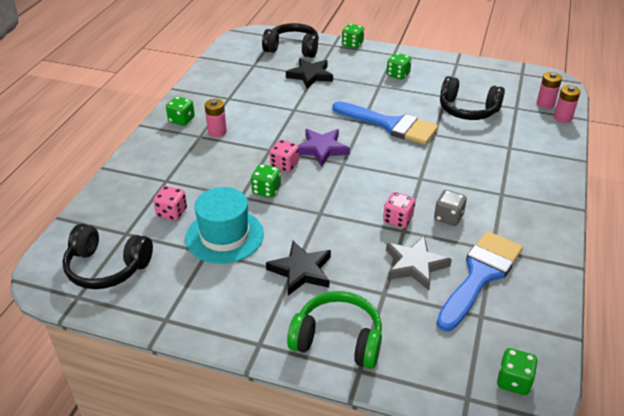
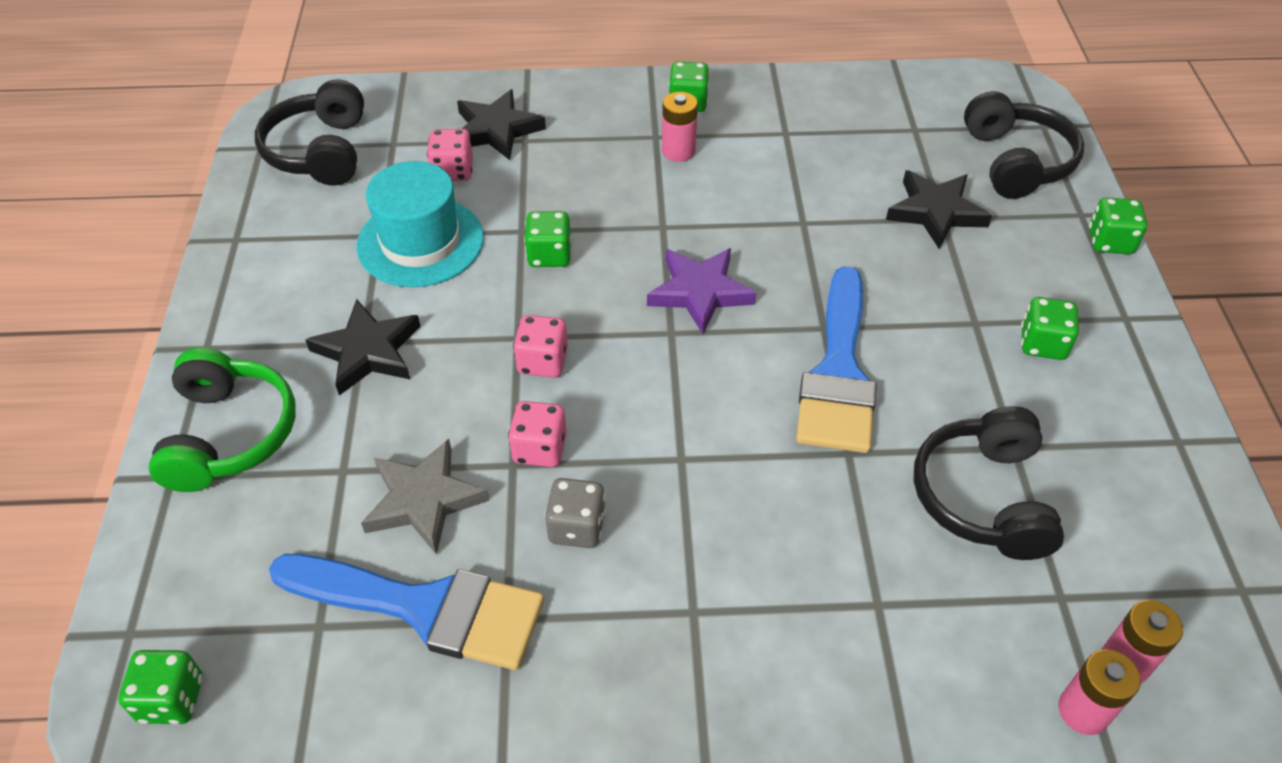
camera: 70 degrees right, 10 degrees up
pink dice [270,140,299,172] -> pink dice moved to [513,315,568,377]
none -> black star [457,89,546,160]

